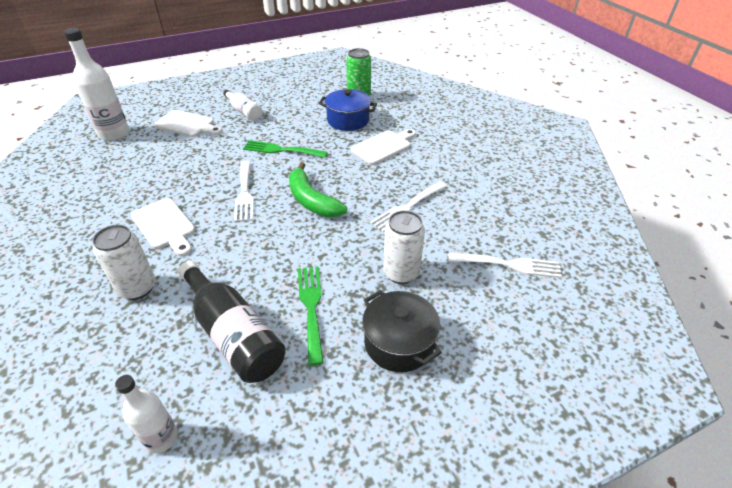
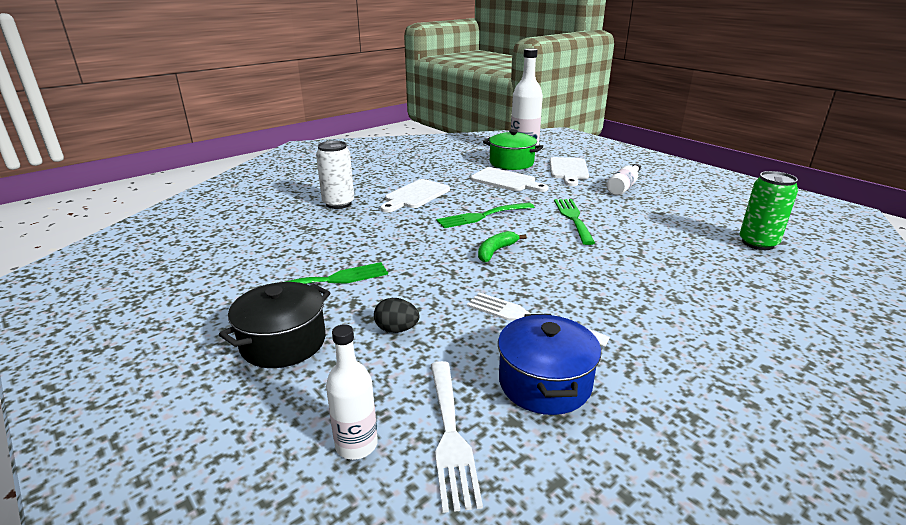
camera: 75 degrees right, 15 degrees down
white bottle [115,375,178,453] -> white bottle moved to [326,324,378,460]
black bottle [178,261,286,383] -> none
white fork [234,161,254,222] -> green fork [436,203,534,228]
green banana [289,162,347,217] -> green banana [478,231,527,262], size x0.61
blue pot [319,89,377,131] -> blue pot moved to [498,314,601,415]
white cutting board [351,129,416,165] -> white cutting board moved to [471,167,549,192]
white can [383,210,425,284] -> black egg [374,298,419,333]
none -> green pot [483,129,543,170]

